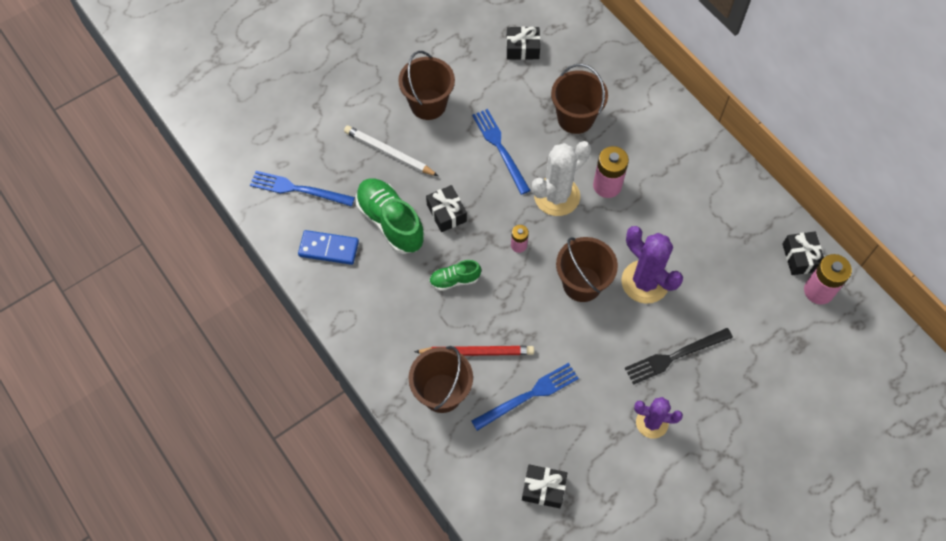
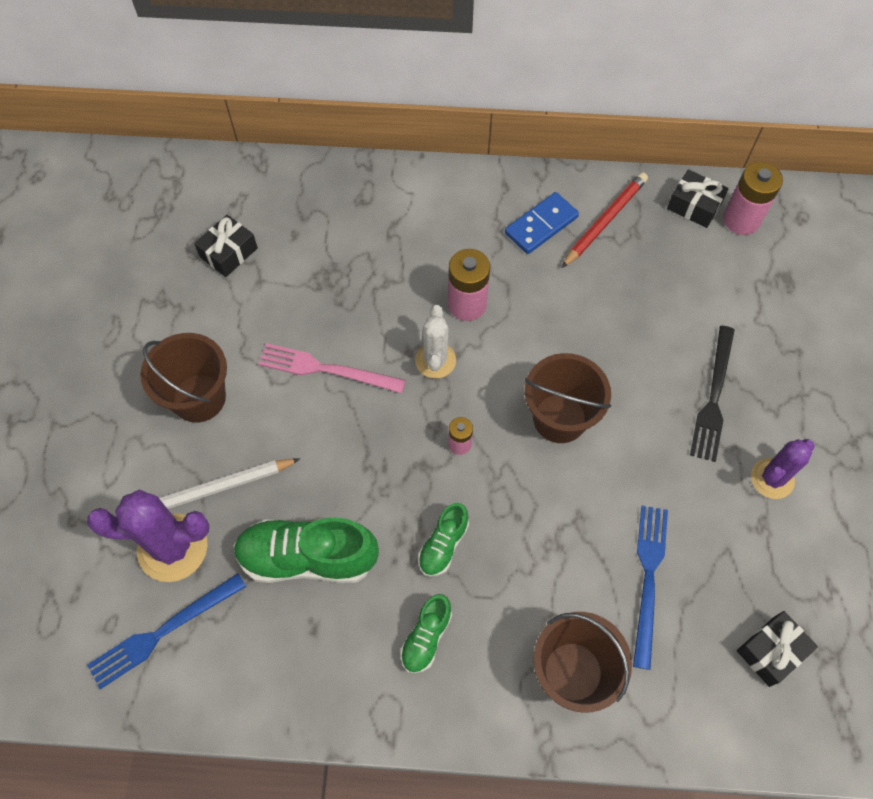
camera: 50 degrees left, 0 degrees up
blue domino [298,230,359,265] -> blue domino moved to [505,192,579,254]
red pencil [414,346,534,356] -> red pencil moved to [562,172,648,268]
black gift [426,185,467,232] -> none
blue fork [472,109,531,195] -> pink fork [258,343,406,393]
white cactus [532,141,591,216] -> white cactus [415,305,456,378], size x0.64
brown bucket [551,64,608,134] -> none
purple cactus [621,226,683,304] -> purple cactus moved to [87,490,209,582]
none -> green shoe [400,594,452,673]

